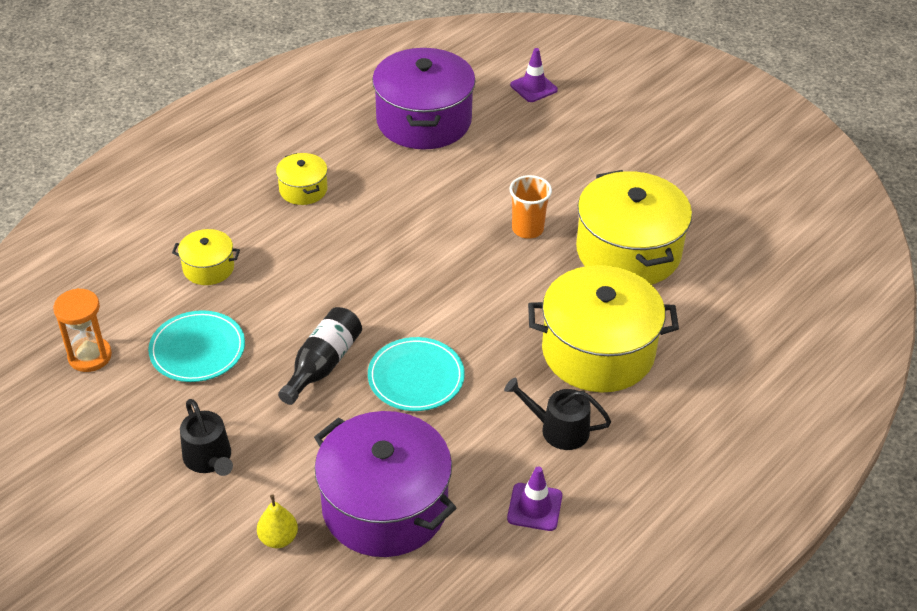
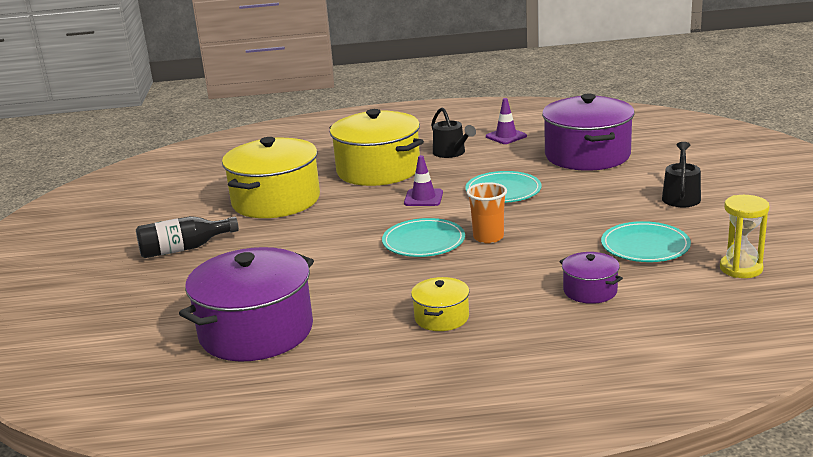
camera: 135 degrees left, 20 degrees down
orange hourglass [53,288,112,372] -> yellow hourglass [720,195,770,278]
yellow pot [172,229,240,285] -> purple pot [559,252,623,304]
yellow pear [257,494,298,548] -> none
black bottle [278,307,362,405] -> black bottle moved to [136,216,239,258]
orange cup [509,175,552,239] -> orange cup moved to [466,182,507,243]
purple traffic cone [510,48,558,102] -> purple traffic cone moved to [404,155,443,206]
none -> turquoise plate [382,218,465,257]

